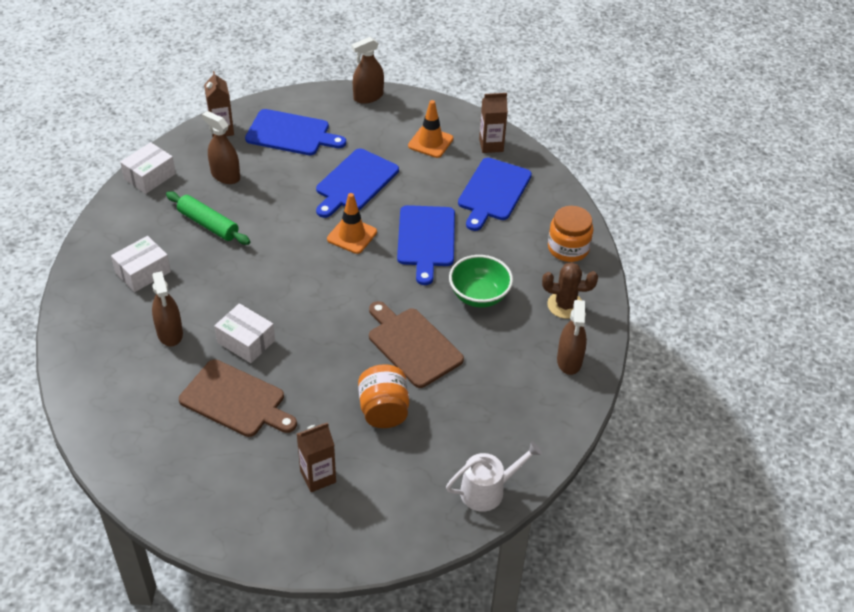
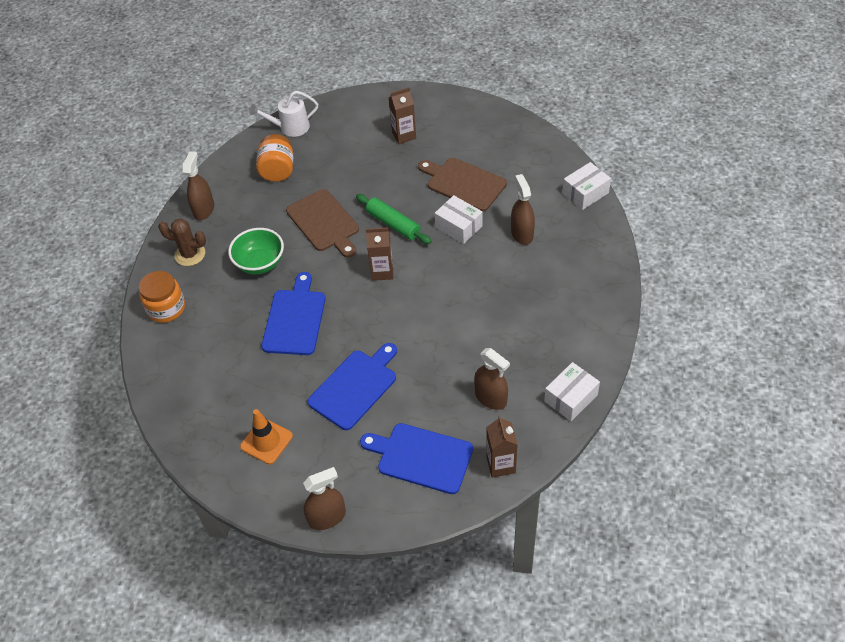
camera: 170 degrees left, 5 degrees up
white box [111,236,171,292] -> white box moved to [562,162,611,210]
green rolling pin [166,191,250,245] -> green rolling pin moved to [356,194,432,244]
orange traffic cone [327,193,377,254] -> none
orange jar [358,364,409,428] -> orange jar moved to [256,134,293,182]
blue cutting board [458,158,532,231] -> none
brown carton [479,93,508,153] -> brown carton moved to [366,227,393,281]

